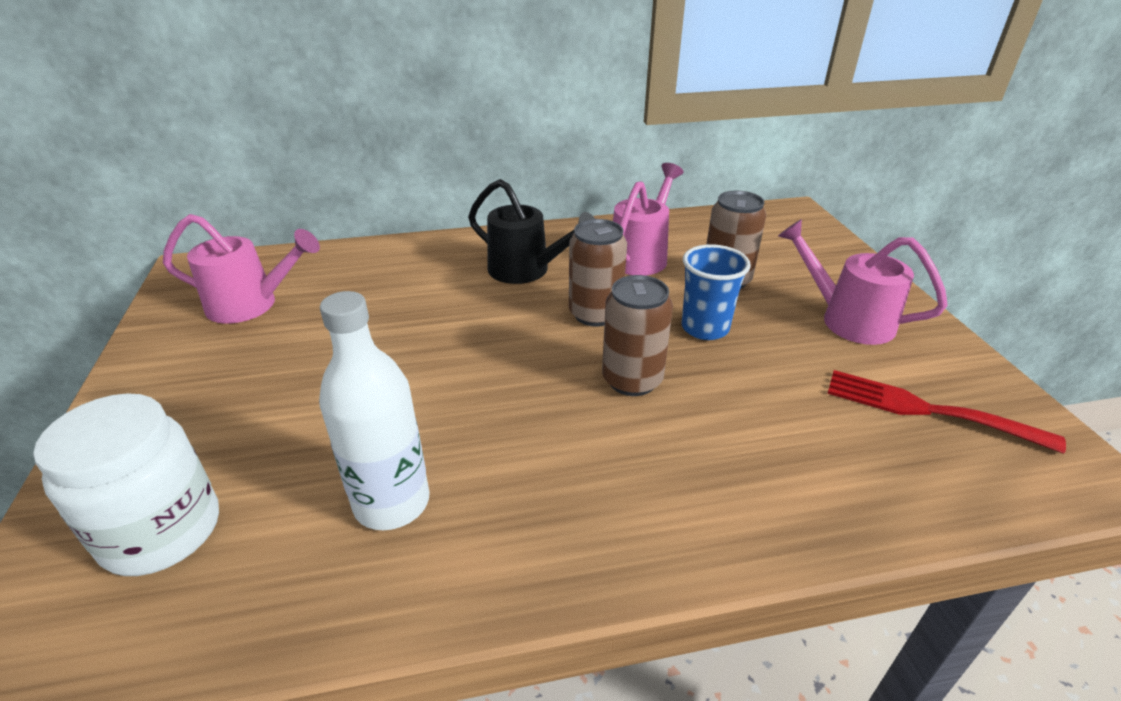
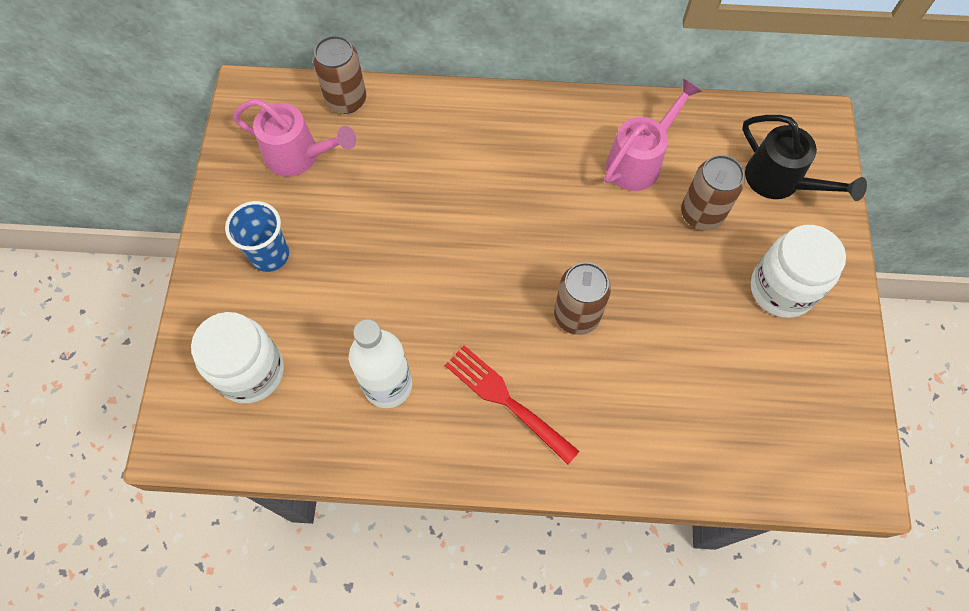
camera: 15 degrees right, 30 degrees up
black watering can [468,179,595,284] -> black watering can moved to [742,115,867,201]
brown can [569,219,627,327] -> brown can moved to [313,36,366,114]
blue cup [682,244,751,340] -> blue cup moved to [225,201,289,272]
pink watering can [778,219,948,345] -> white jar [751,225,846,318]
red fork [827,370,1066,453] -> red fork moved to [445,345,580,465]

